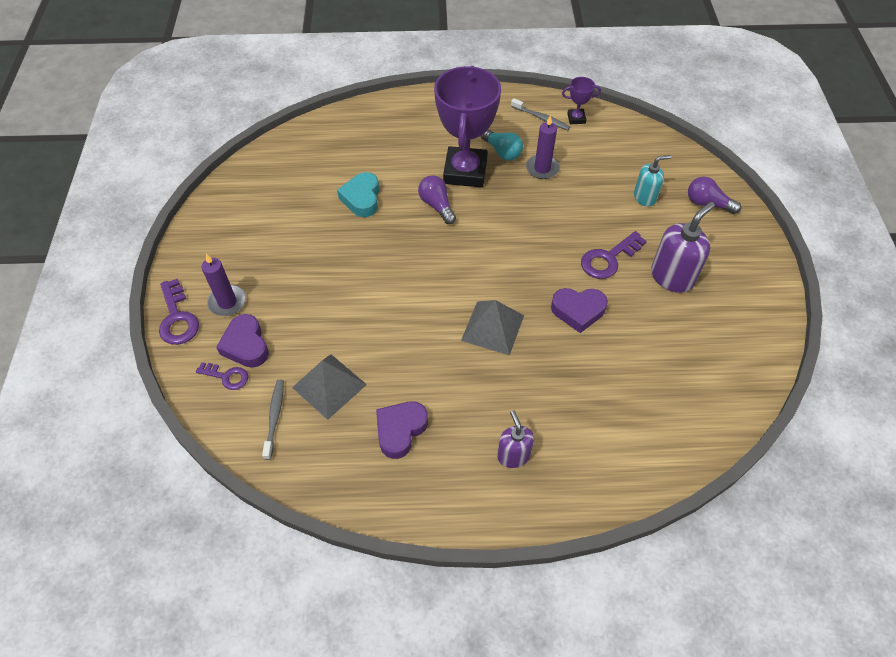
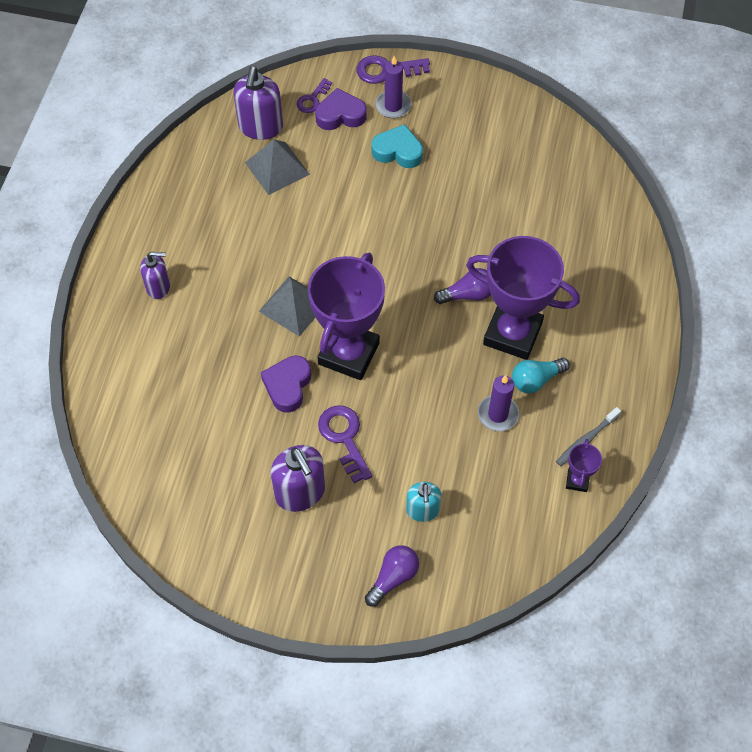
camera: 105 degrees right, 5 degrees up
grey toothbrush [262,379,284,460] -> purple soap dispenser [233,66,283,140]
turquoise heart [337,172,379,217] -> turquoise heart moved to [371,124,423,168]
purple heart [376,401,428,459] -> none
none -> purple trophy [308,253,385,380]

